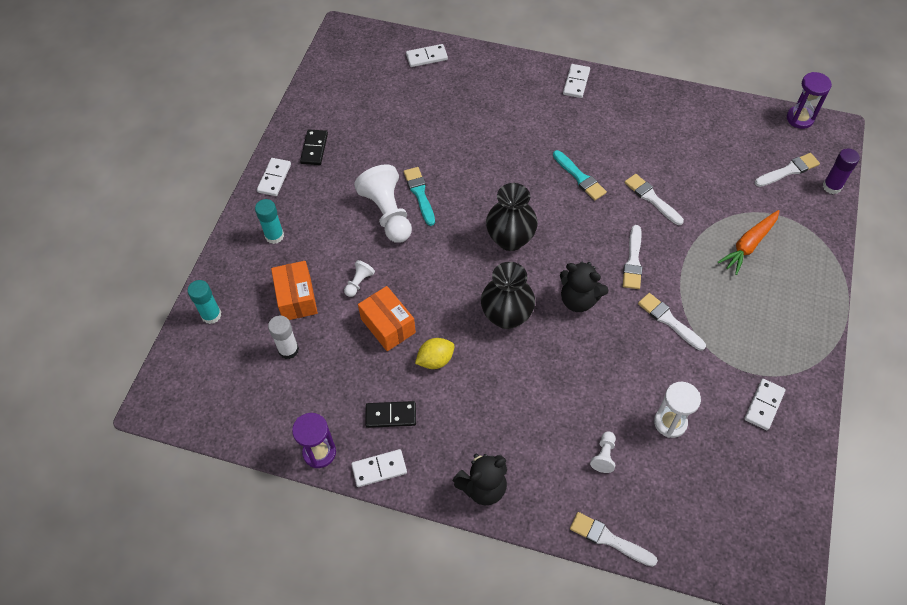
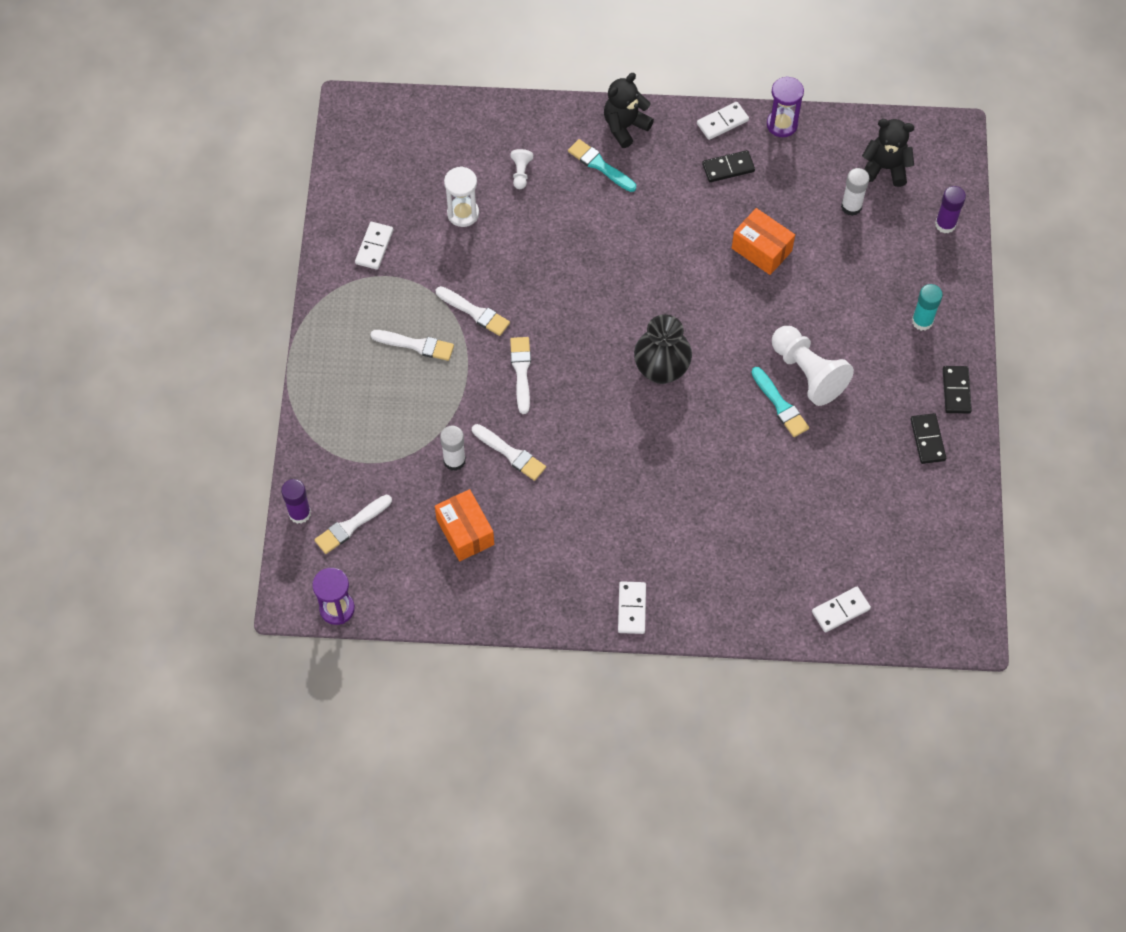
camera: 165 degrees right, 5 degrees up
turquoise glue stick [187,280,222,324] -> purple glue stick [935,186,966,233]
white domino [257,158,291,196] -> black domino [943,366,972,414]
orange box [271,261,318,320] -> orange box moved to [435,489,494,561]
white pawn [344,260,375,297] -> none
yellow lemon [415,338,455,369] -> none
black vase [481,262,535,329] -> none
turquoise brush [553,150,607,200] -> turquoise brush moved to [568,139,636,192]
black teddy bear [560,262,609,312] -> black teddy bear moved to [862,119,914,187]
white brush [570,512,658,567] -> white brush moved to [370,330,454,361]
orange carrot [718,210,779,275] -> none
none -> white glue stick [440,426,466,471]

